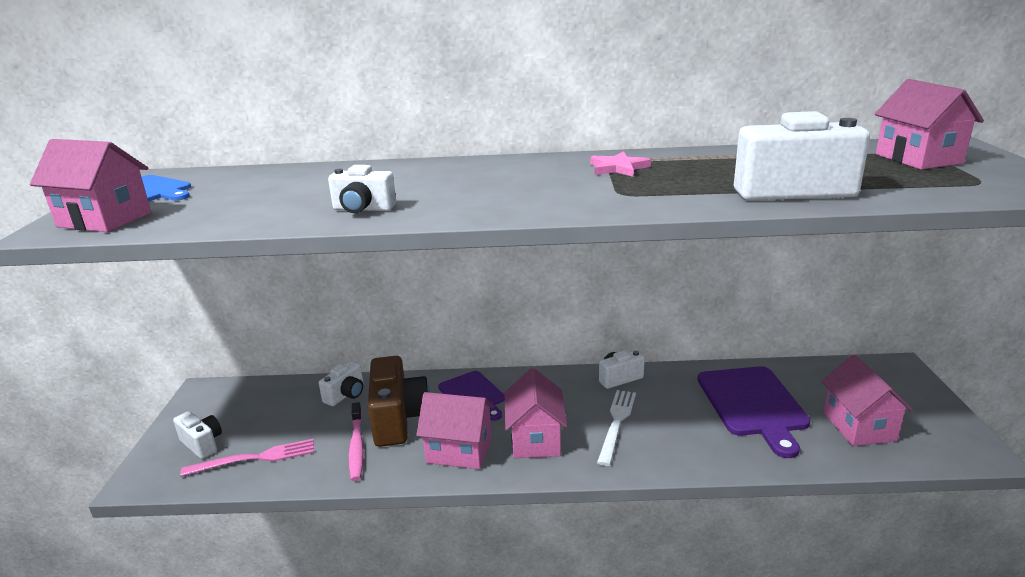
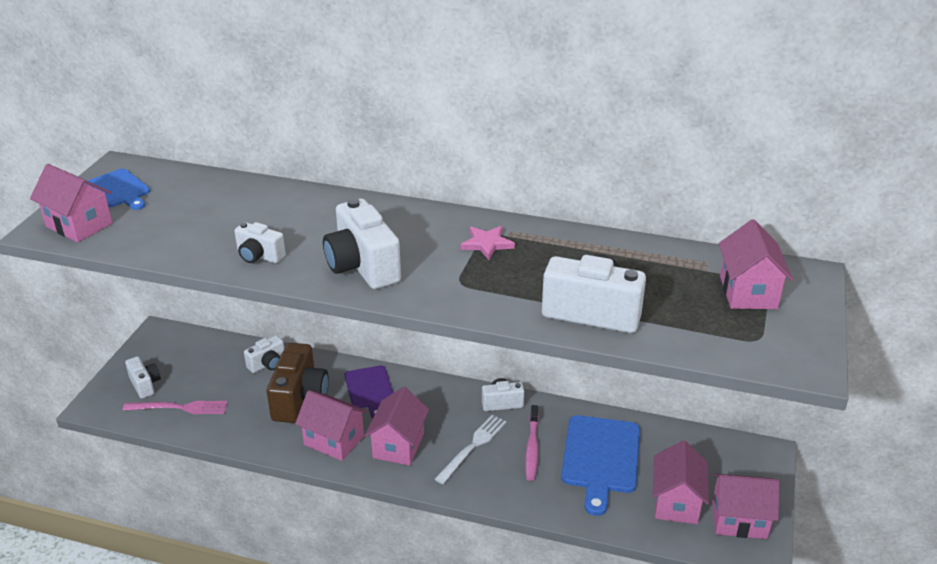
camera: 15 degrees right, 10 degrees up
pink toothbrush [348,402,364,481] -> pink toothbrush moved to [525,405,539,481]
purple cutting board [698,366,811,458] -> blue cutting board [561,415,640,516]
none -> white camera [323,198,401,289]
none -> pink house [712,473,780,539]

